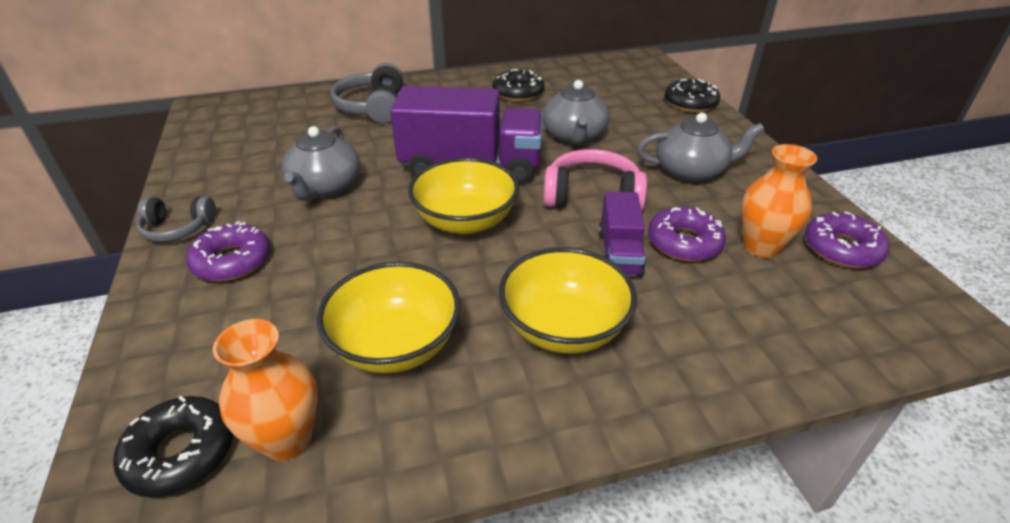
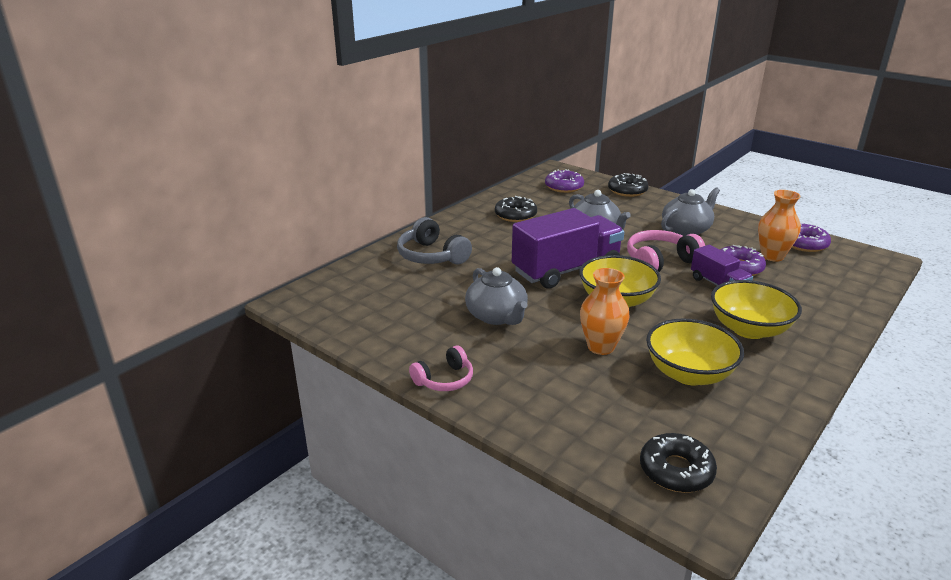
camera: 35 degrees left, 10 degrees down
grey headphones [136,196,216,242] -> pink headphones [409,346,473,391]
purple donut [186,221,270,282] -> purple donut moved to [545,169,584,193]
orange vase [213,319,318,461] -> orange vase moved to [580,268,630,355]

